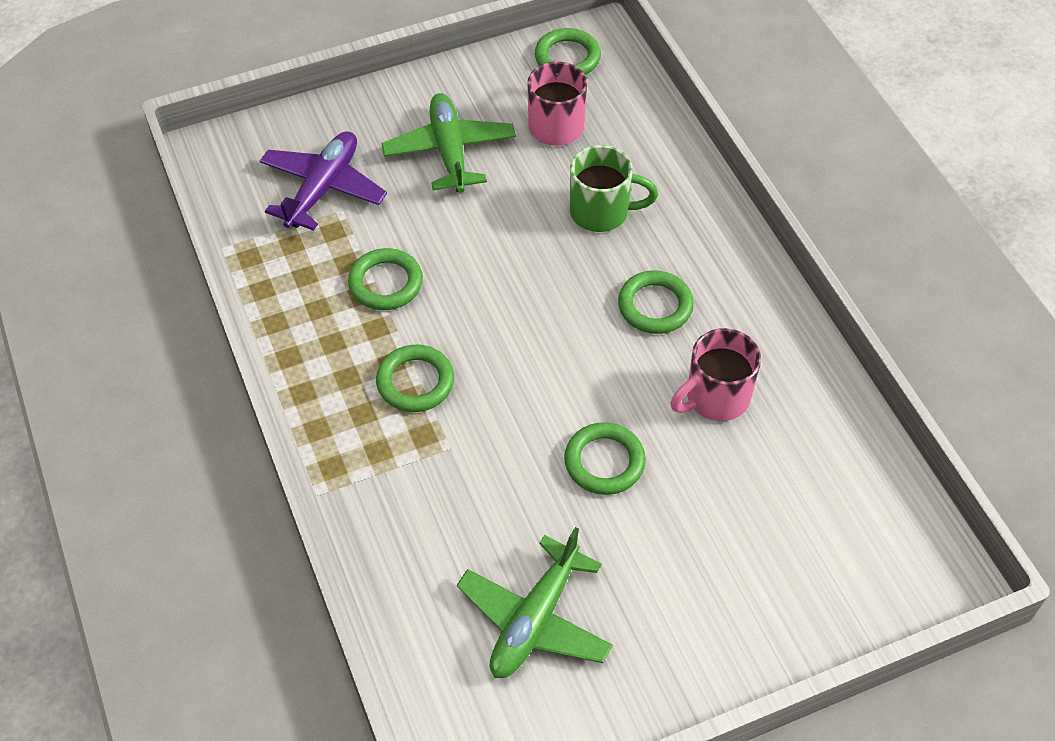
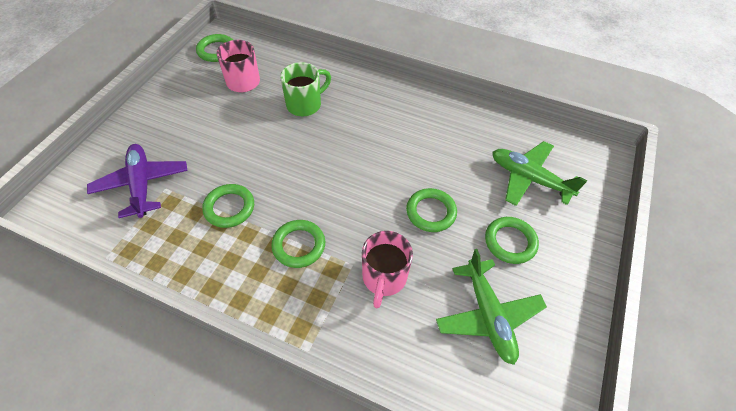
camera: 45 degrees left, 0 degrees up
green plane [381,93,516,193] -> green plane moved to [493,141,587,206]
green ring [618,271,694,334] -> green ring moved to [485,217,539,264]
pink mug [671,328,761,421] -> pink mug moved to [362,231,413,308]

